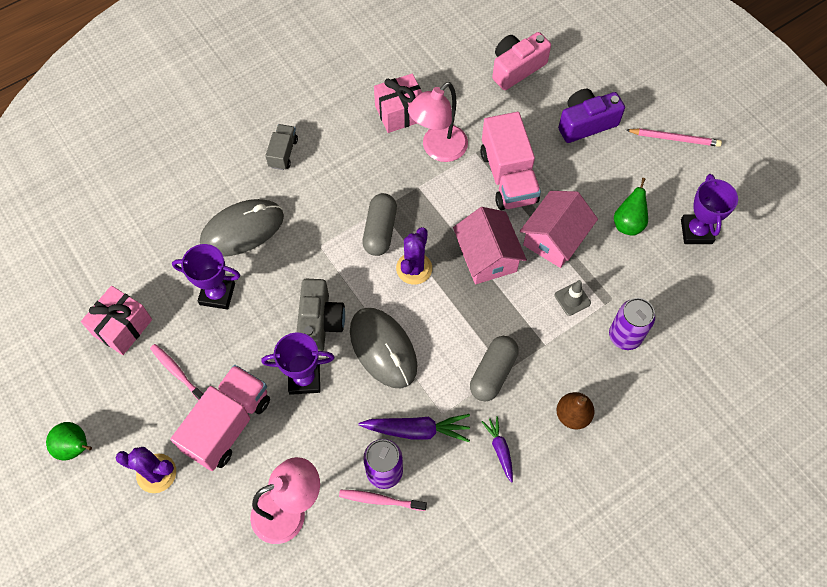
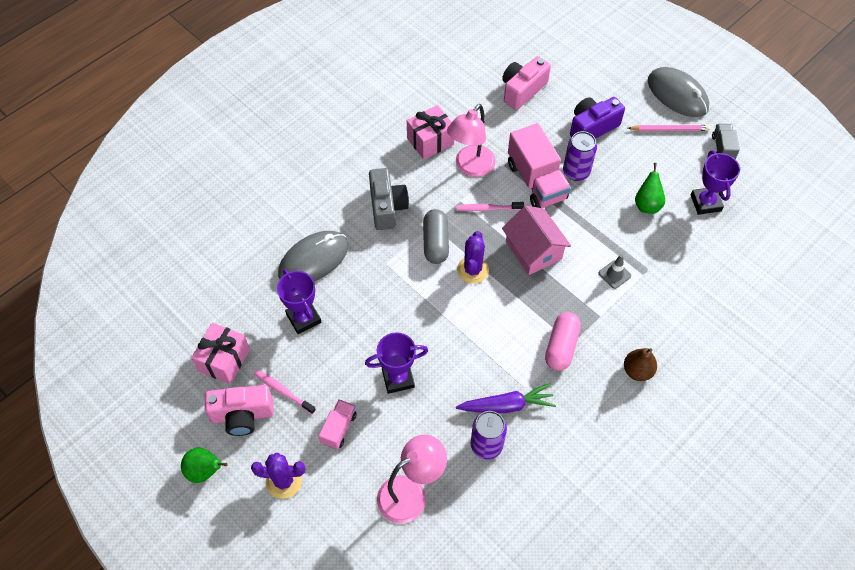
camera: 10 degrees left, 5 degrees down
pink truck [171,365,270,471] -> pink truck [319,399,357,449], size x0.52
purple trophy [172,244,240,310] -> purple trophy turned 60 degrees clockwise [277,269,321,334]
grey truck [265,124,298,170] -> grey truck moved to [712,124,740,159]
grey camera [296,279,345,351] -> grey camera moved to [369,168,409,230]
pink toothbrush [339,490,427,511] -> pink toothbrush moved to [456,202,524,211]
grey mouse [350,308,417,388] -> grey mouse moved to [648,67,709,117]
grey capsule [470,336,519,401] -> pink capsule [545,312,581,371]
purple carrot [481,416,513,483] -> none
pink house [520,191,598,268] -> none
purple can [609,298,655,350] -> purple can moved to [563,131,597,181]
none -> pink camera [205,385,274,436]

